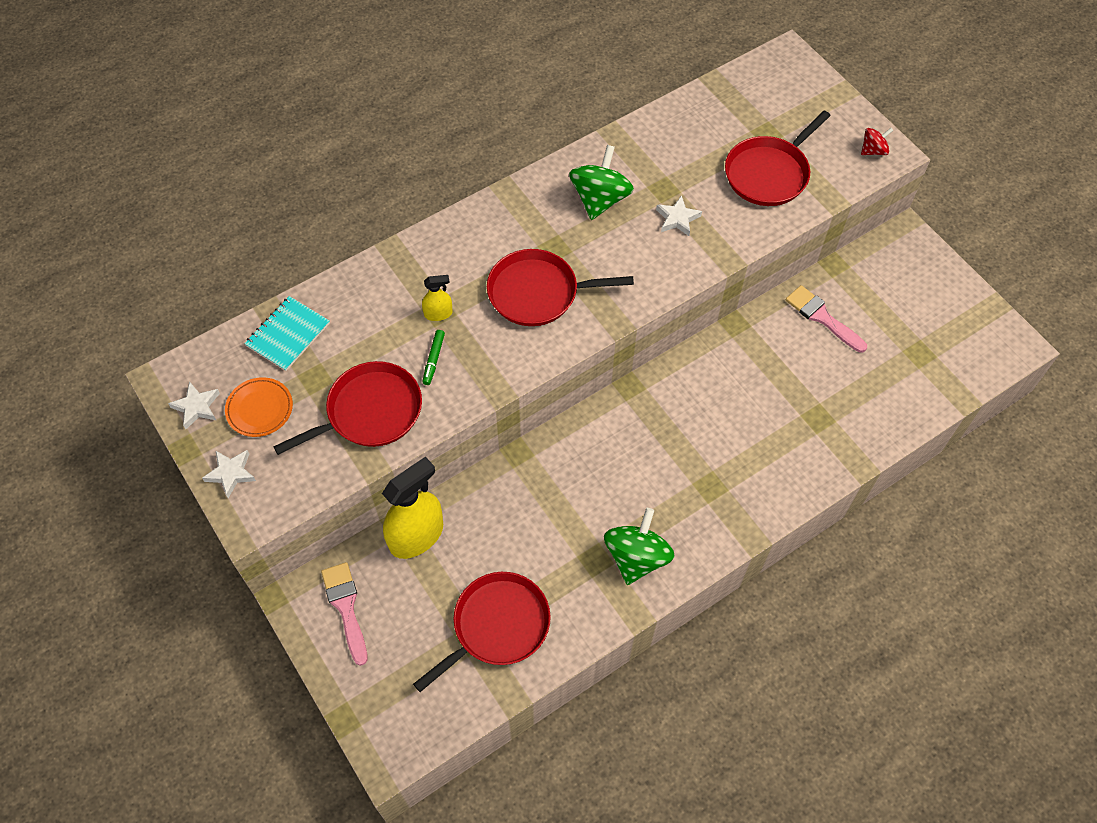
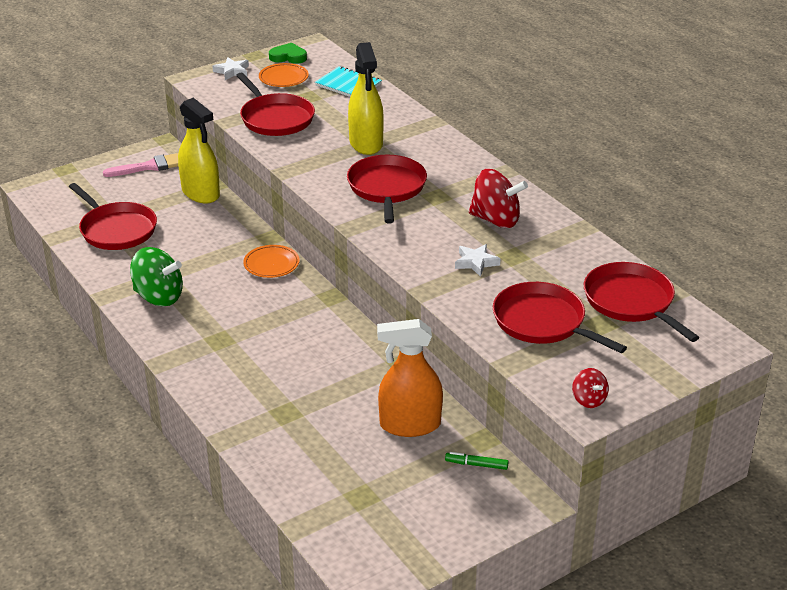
camera: 90 degrees right, 25 degrees down
white star [168,381,220,429] -> green heart [269,43,307,64]
yellow spray bottle [422,275,453,321] -> yellow spray bottle [348,42,384,155], size x2.10
green marker [422,330,445,385] -> green marker moved to [445,452,509,470]
green spinning top [569,145,634,220] -> red spinning top [469,169,528,228]
pink brush [786,285,867,353] -> orange spray bottle [377,319,443,437]
none -> orange plate [243,245,300,278]
none -> red pan [584,262,699,342]

